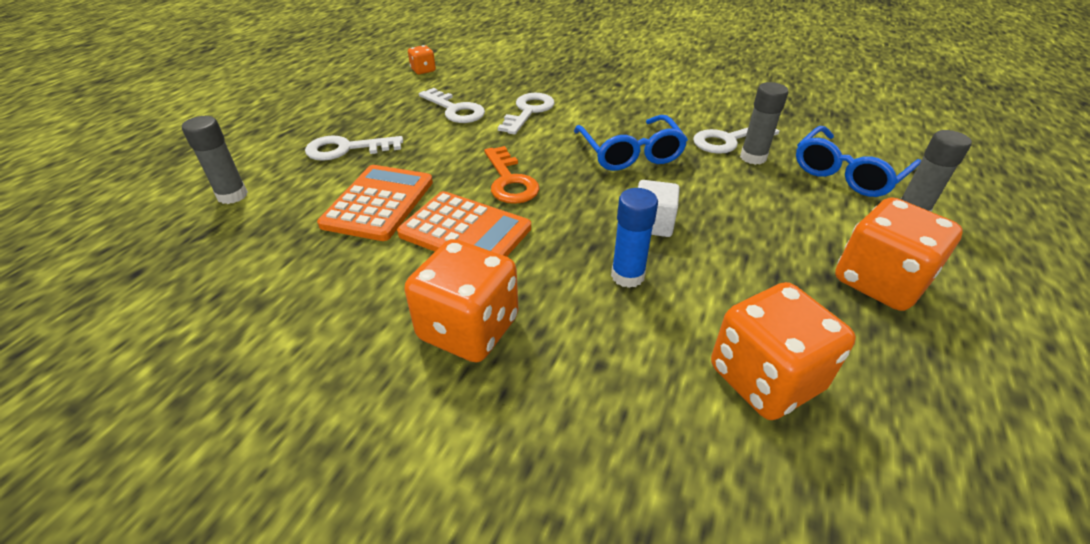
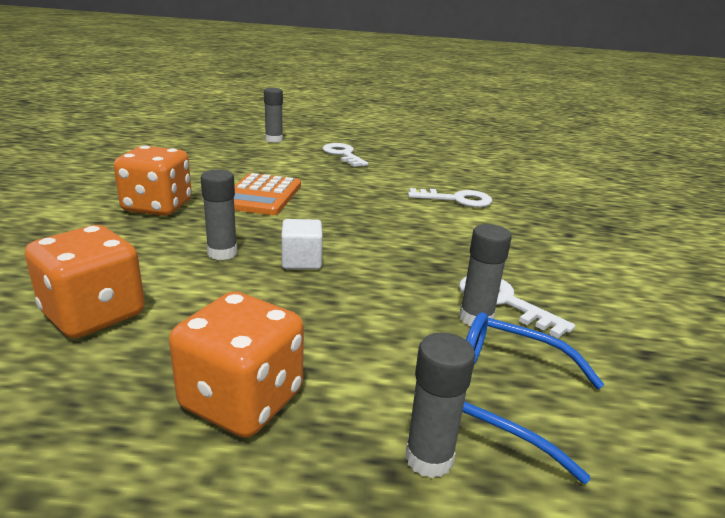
camera: 70 degrees right, 15 degrees down
orange calculator [317,165,433,241] -> none
orange dice [408,45,436,74] -> none
white key [419,88,485,123] -> none
orange key [484,146,539,204] -> none
blue glasses [574,115,688,171] -> none
blue glue stick [611,188,658,288] -> grey glue stick [201,170,237,260]

